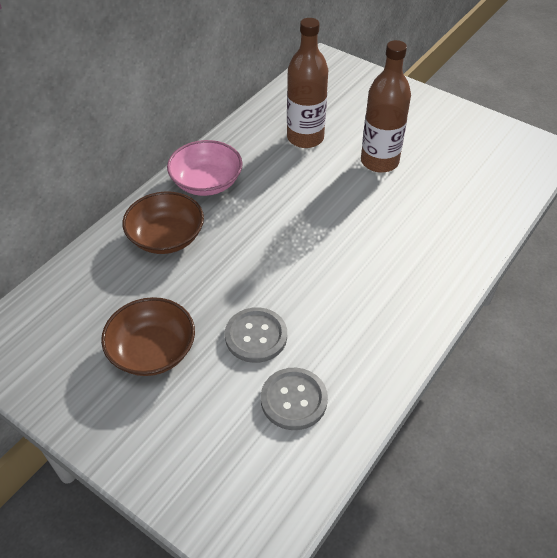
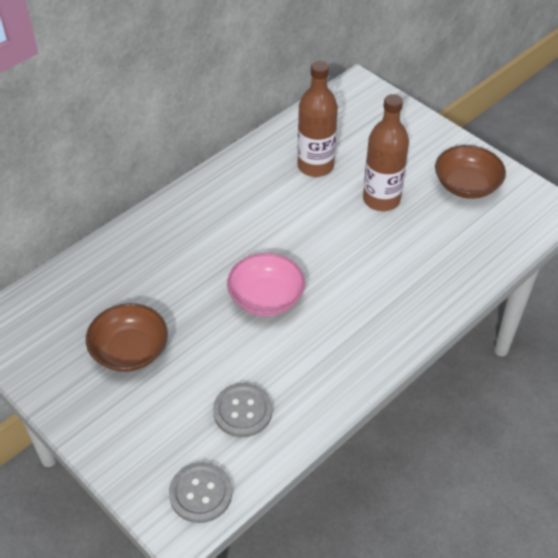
camera: 10 degrees right, 0 degrees up
brown bowl [122,191,204,254] -> brown bowl moved to [435,145,506,199]
pink bowl [167,140,243,196] -> pink bowl moved to [227,253,305,316]
grey button [225,307,287,363] -> grey button moved to [169,462,232,523]

